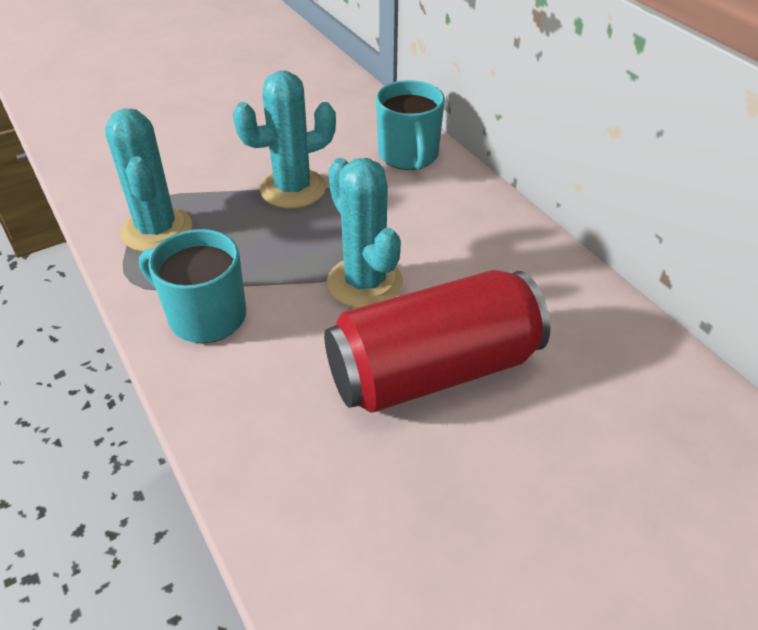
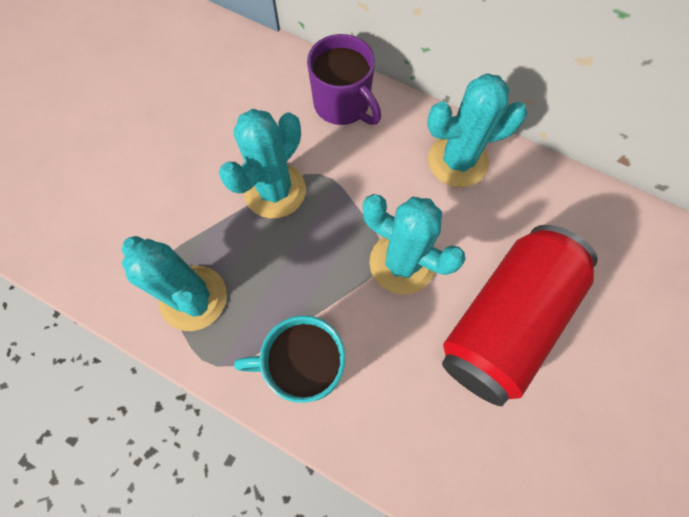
camera: 30 degrees left, 25 degrees up
turquoise mug [376,80,445,170] -> purple mug [307,34,381,125]
none -> turquoise cactus [427,73,527,187]

